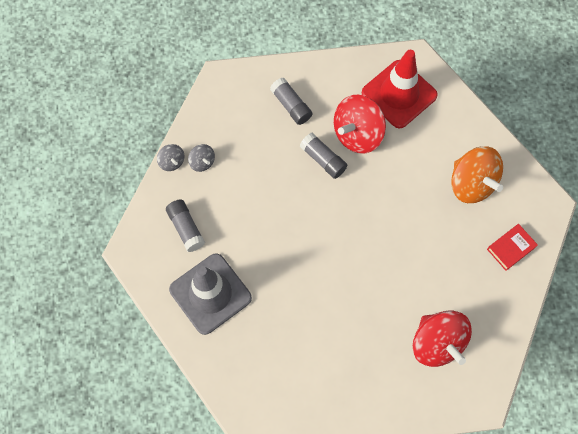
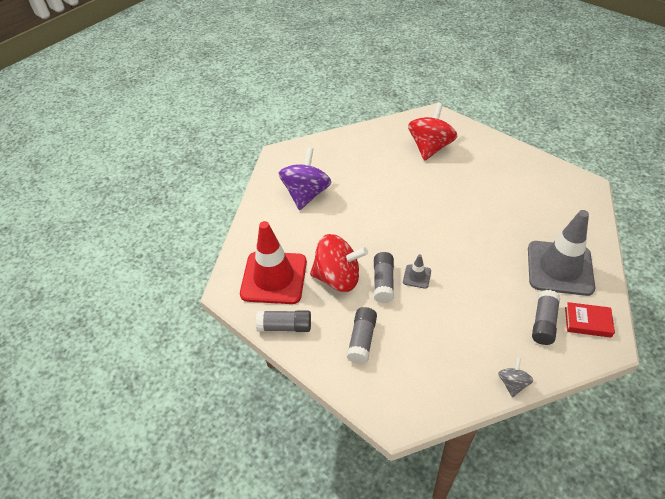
camera: 130 degrees left, 20 degrees down
grey spinning top [188,144,215,172] -> none
orange spinning top [451,147,503,203] -> purple spinning top [279,147,332,210]
red book [487,224,538,271] -> red book moved to [565,302,615,338]
none -> grey glue stick [256,310,311,332]
none -> grey traffic cone [403,254,431,289]

